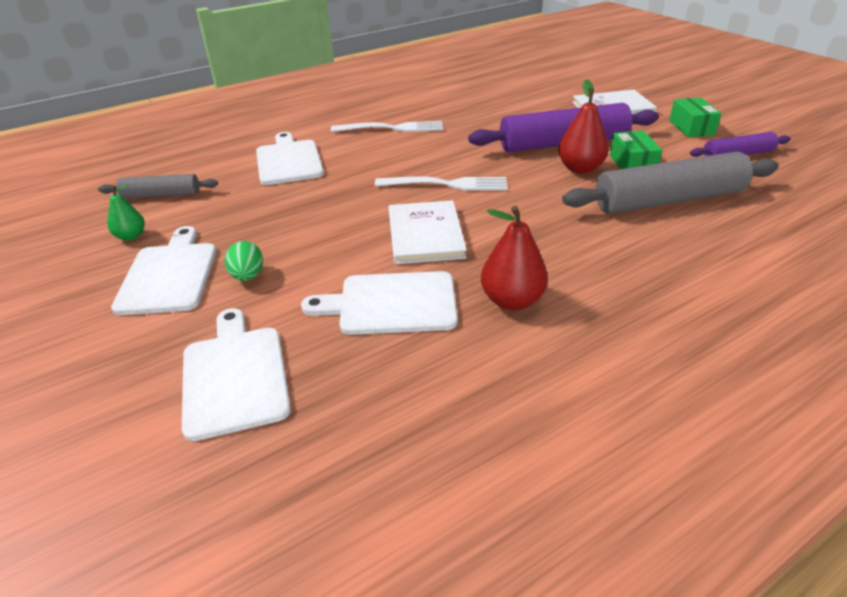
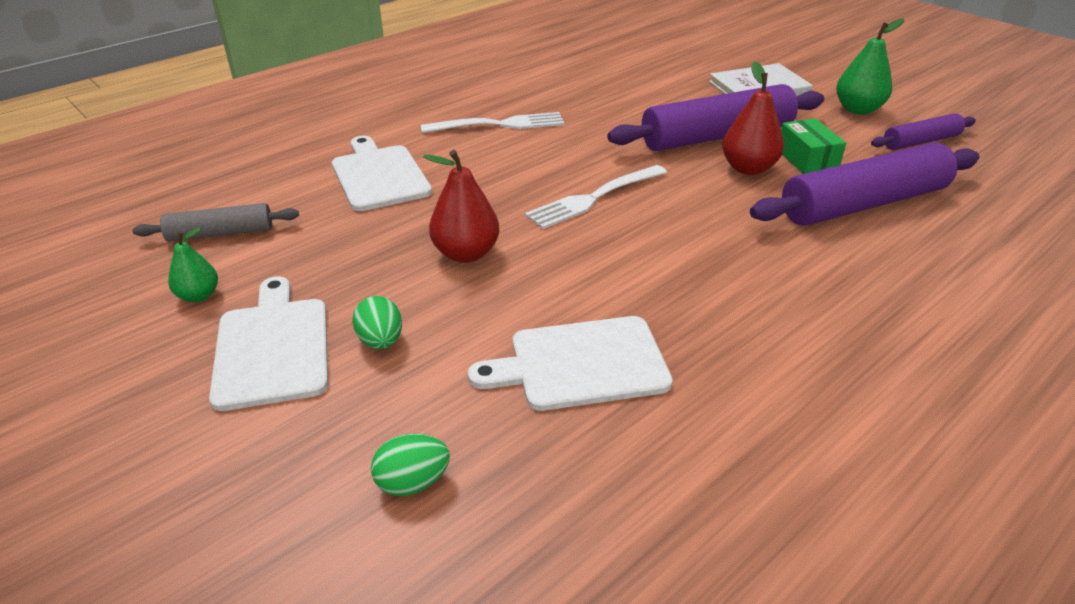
camera: 10 degrees left, 0 degrees up
white cutting board [182,308,291,441] -> green egg [371,434,450,496]
white fork [375,176,508,191] -> white fork turned 150 degrees clockwise [525,165,667,229]
white book [389,200,467,264] -> none
red pear [481,206,548,310] -> red pear moved to [423,150,499,263]
grey rolling pin [562,152,779,214] -> purple rolling pin [750,143,979,226]
green box [669,98,722,137] -> green pear [836,19,905,114]

